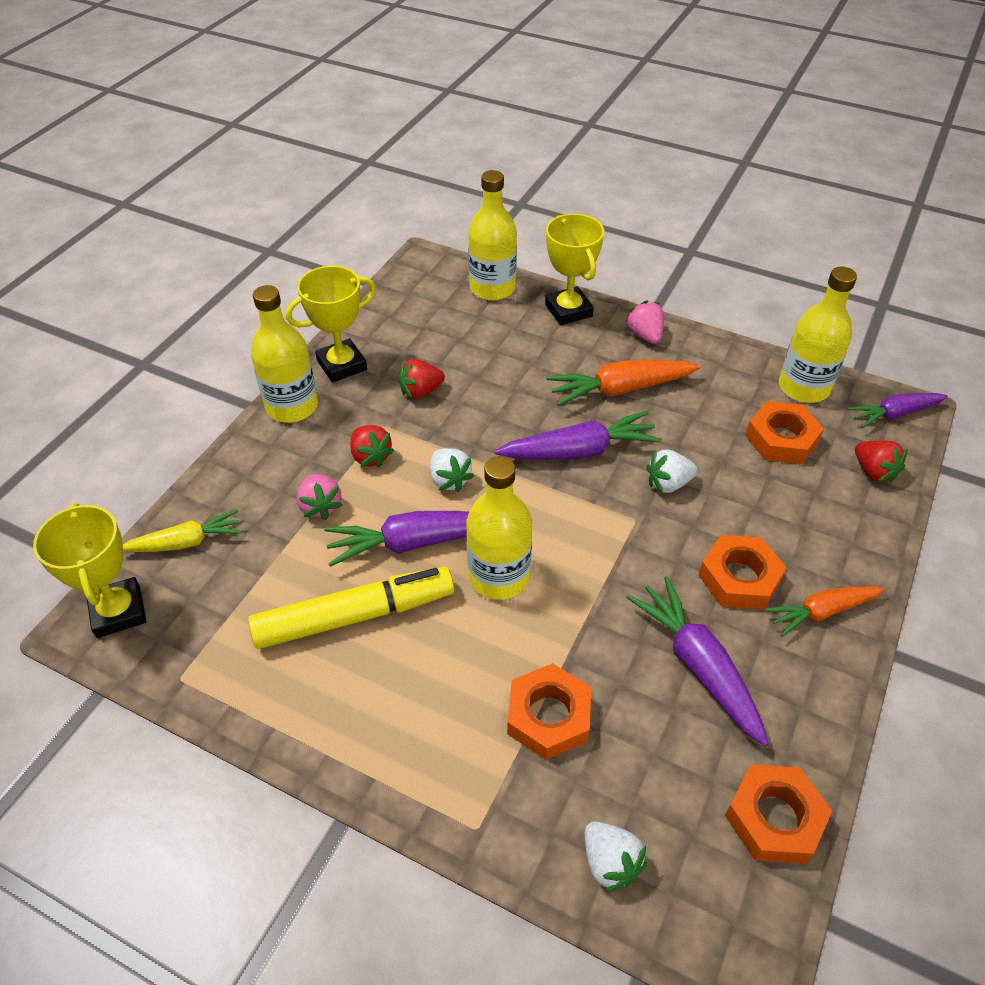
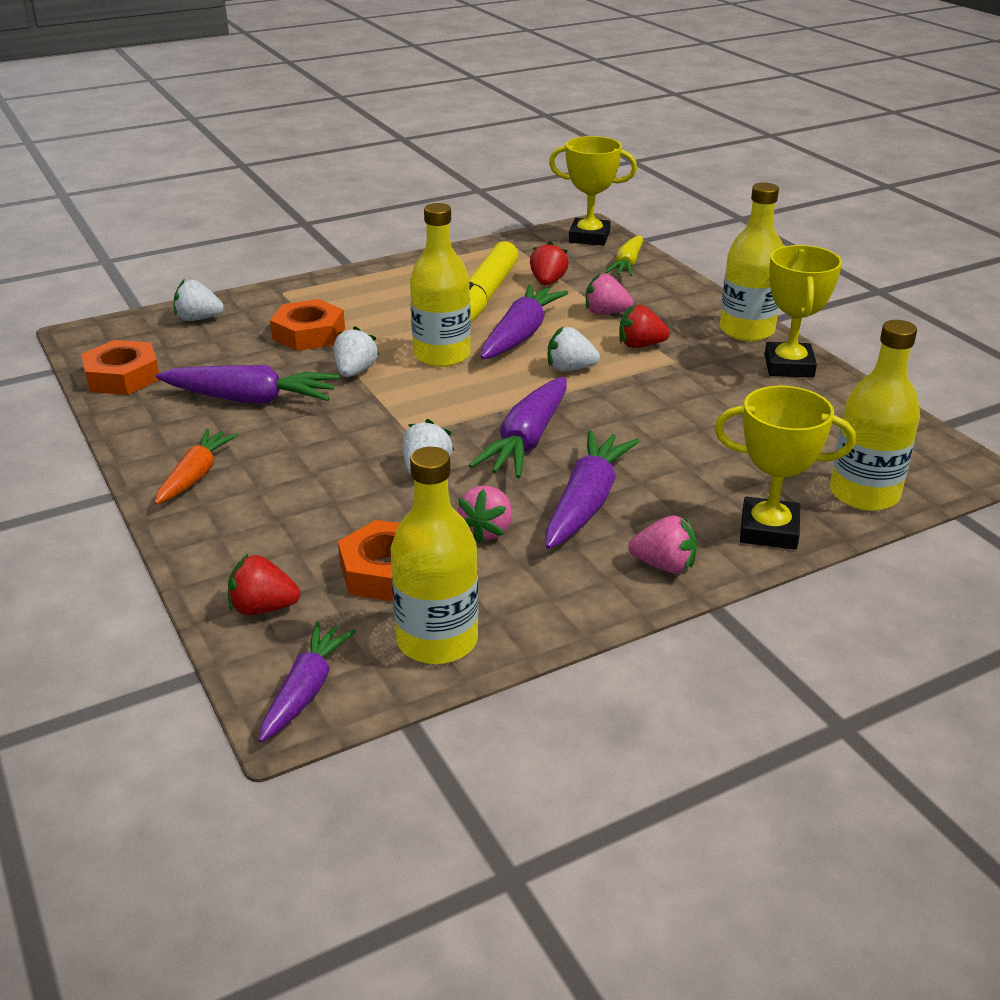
camera: 125 degrees right, 15 degrees down
red strawberry [399,359,445,399] -> red strawberry moved to [530,241,569,285]
orange carrot [546,360,701,406] -> purple carrot [545,430,640,549]
orange nut [698,535,787,610] -> none
none -> white strawberry [334,326,379,377]
none -> pink strawberry [458,486,512,543]

